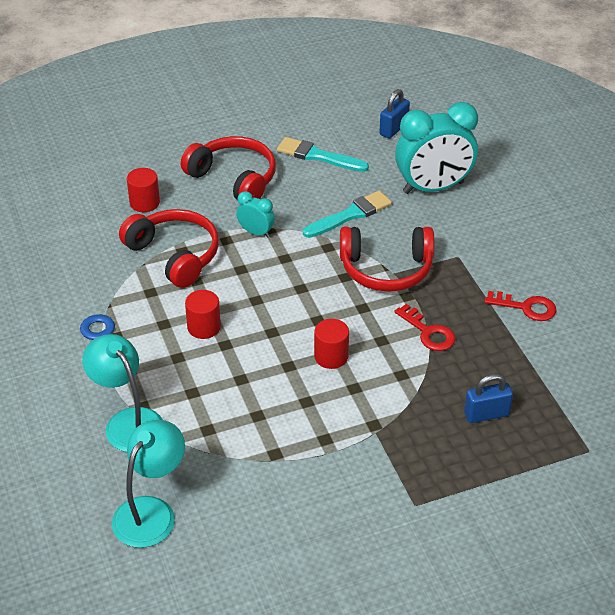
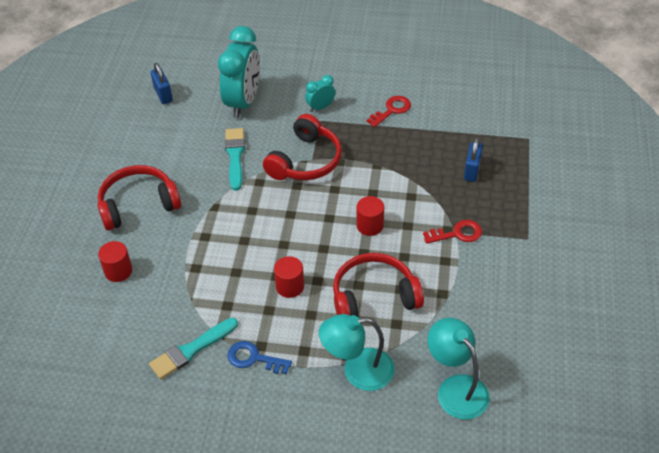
camera: 60 degrees left, 5 degrees up
red headphones [119,209,219,288] -> red headphones moved to [333,253,424,317]
turquoise clock [236,191,275,238] -> turquoise clock moved to [305,75,335,112]
turquoise brush [277,137,369,172] -> turquoise brush moved to [149,318,238,379]
red key [394,304,455,351] -> red key moved to [423,220,482,244]

